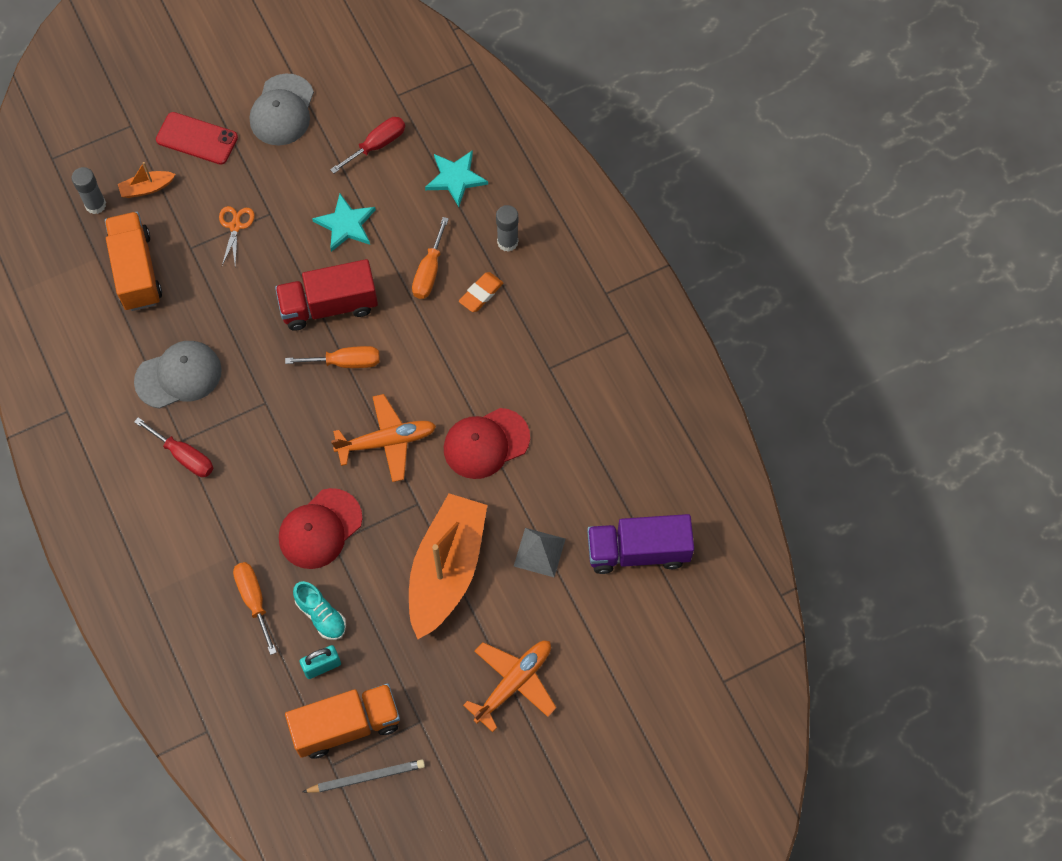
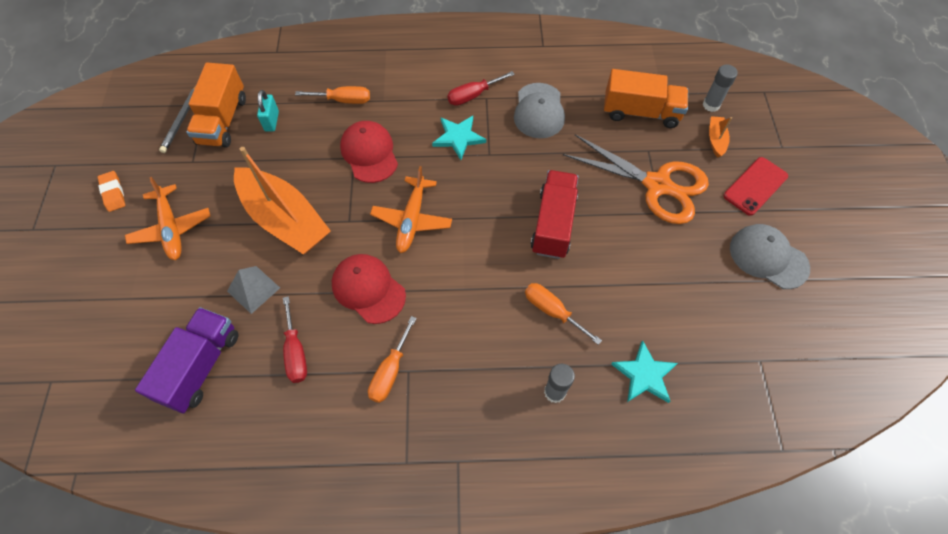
camera: 115 degrees right, 5 degrees down
orange scissors [219,206,255,266] -> orange scissors [563,134,709,224], size x2.38
orange screwdriver [285,346,380,368] -> orange screwdriver moved to [368,316,417,403]
turquoise shoe [293,581,346,640] -> none
turquoise star [312,194,376,252] -> turquoise star moved to [432,116,486,160]
red screwdriver [330,117,405,174] -> red screwdriver moved to [283,296,307,383]
red cap [444,408,530,479] -> red cap turned 45 degrees counterclockwise [332,254,406,324]
orange eraser [459,272,503,312] -> orange eraser moved to [97,171,125,212]

